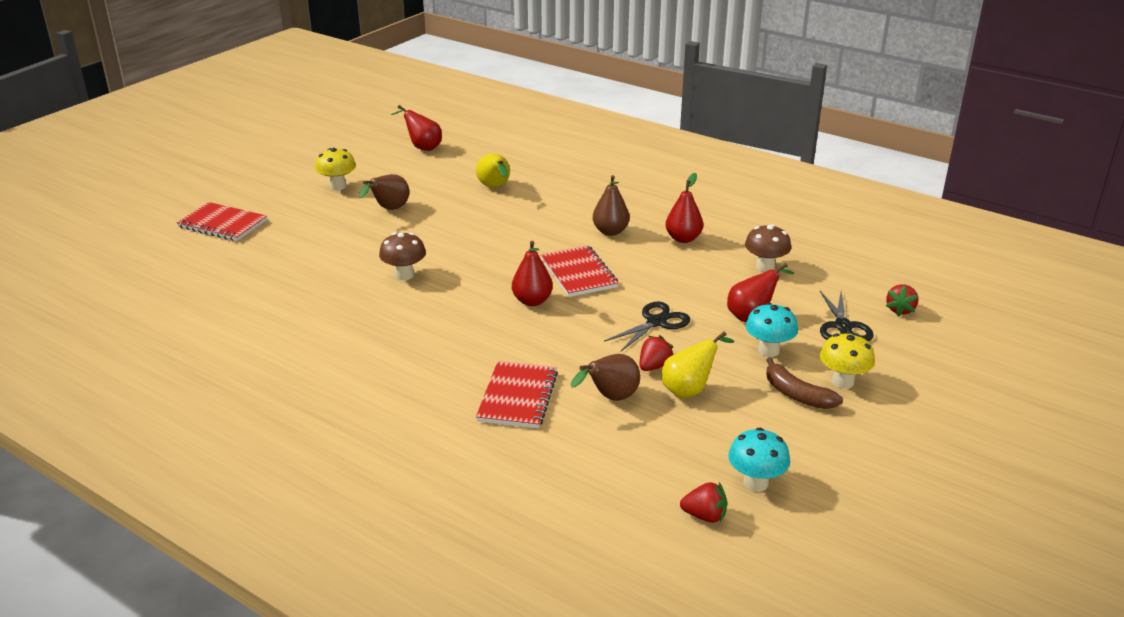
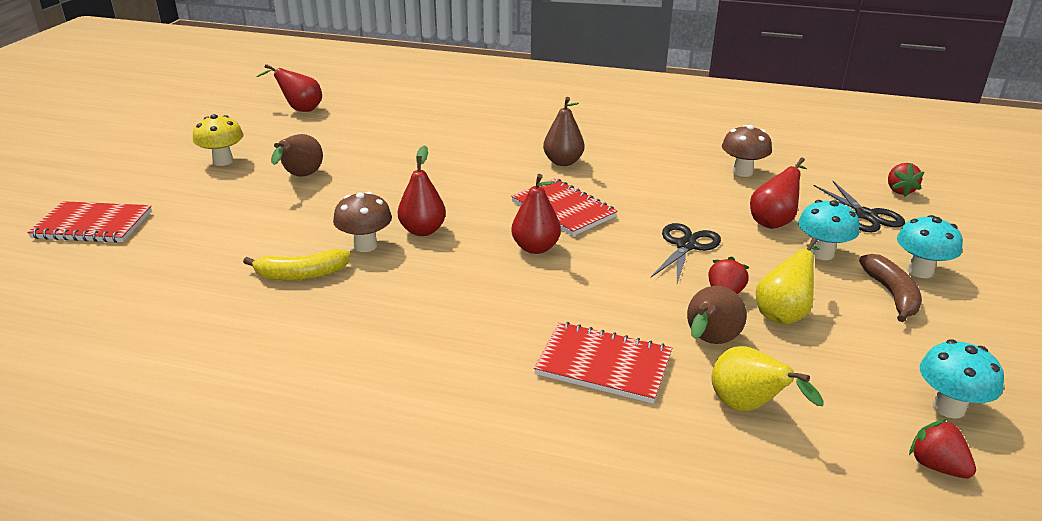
camera: 20 degrees left, 0 degrees up
yellow pear [476,153,510,188] -> yellow pear moved to [712,346,824,411]
red notebook [476,361,558,428] -> red notebook turned 60 degrees counterclockwise [534,322,672,404]
red pear [666,173,703,243] -> red pear moved to [398,145,446,236]
red strawberry [680,482,727,523] -> red strawberry turned 120 degrees counterclockwise [909,419,976,478]
brown banana [766,357,843,409] -> brown banana turned 120 degrees counterclockwise [859,254,922,322]
yellow mushroom [820,333,875,389] -> turquoise mushroom [897,215,963,278]
none -> yellow banana [243,249,351,280]

